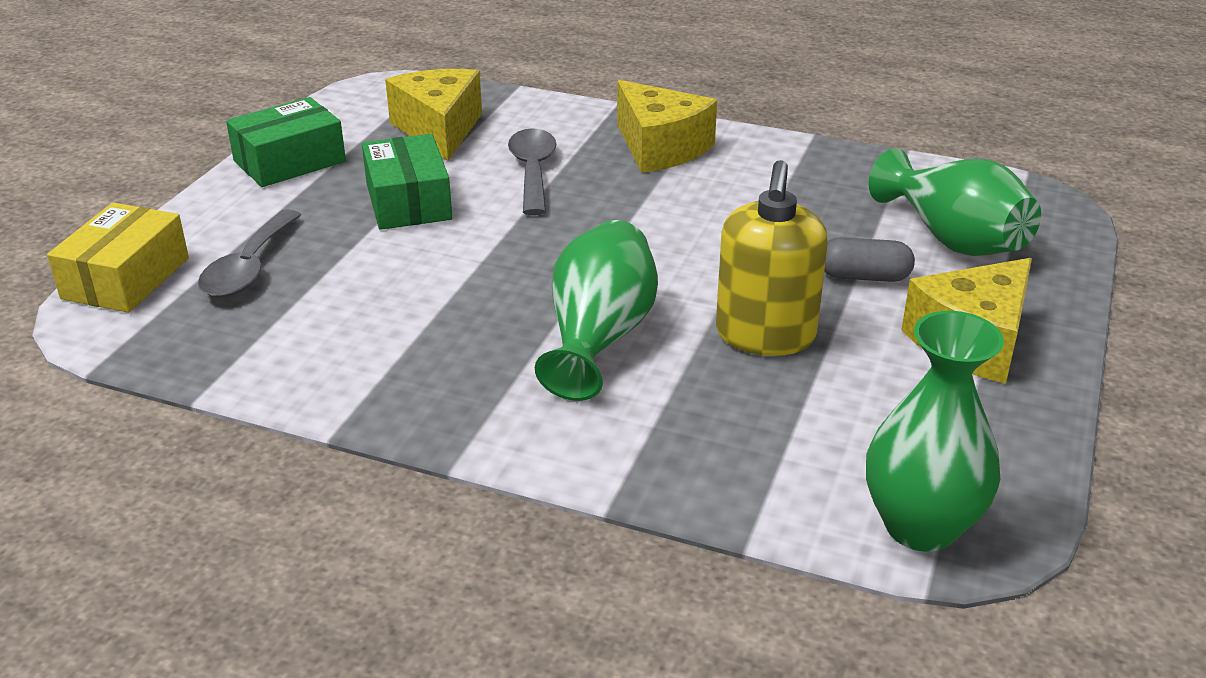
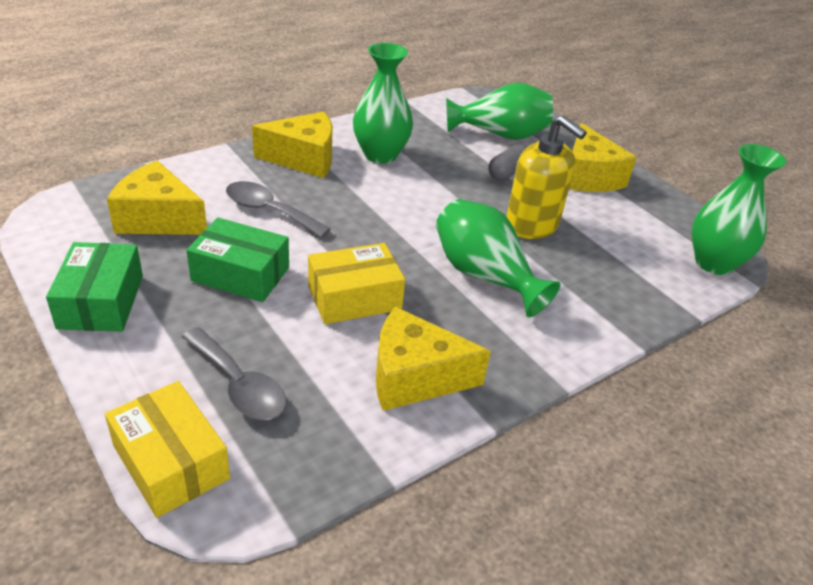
camera: 60 degrees left, 5 degrees up
none -> yellow box [308,243,405,324]
none -> green vase [353,43,413,164]
none -> yellow cheese [376,307,491,411]

